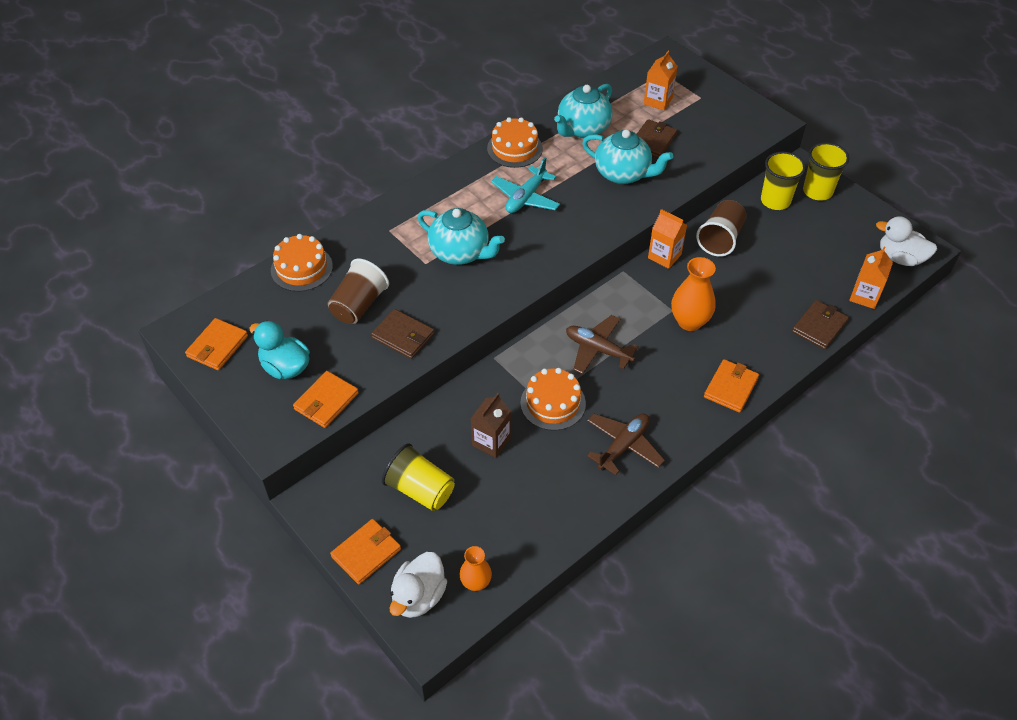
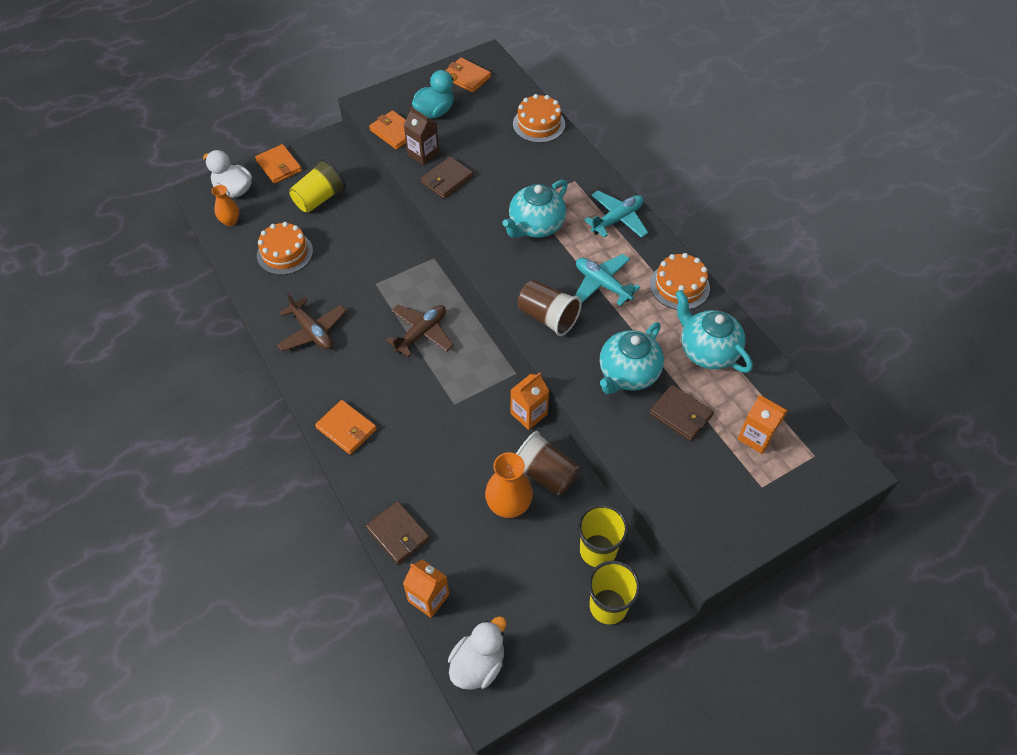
camera: 100 degrees right, 5 degrees up
brown cup [327,259,389,324] -> brown cup moved to [518,280,582,336]
brown carton [471,393,511,458] -> brown carton moved to [404,107,439,165]
orange cake [520,368,586,431] -> orange cake moved to [257,222,313,275]
orange vase [671,257,716,331] -> orange vase moved to [485,452,533,518]
none -> turquoise plane [584,191,648,238]

